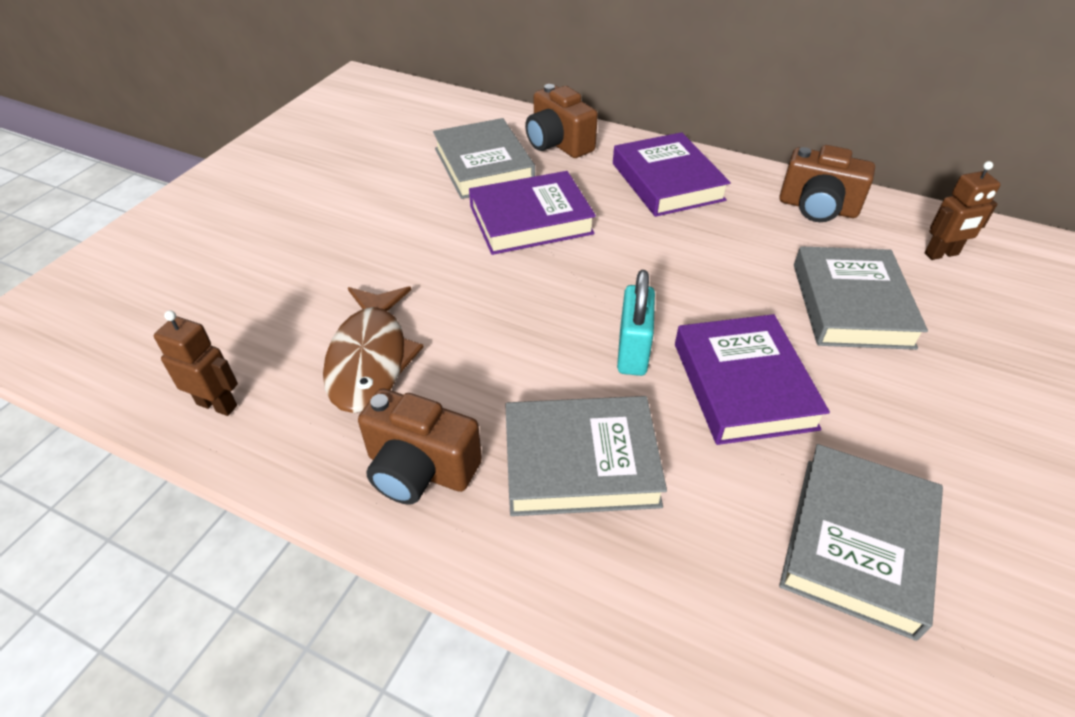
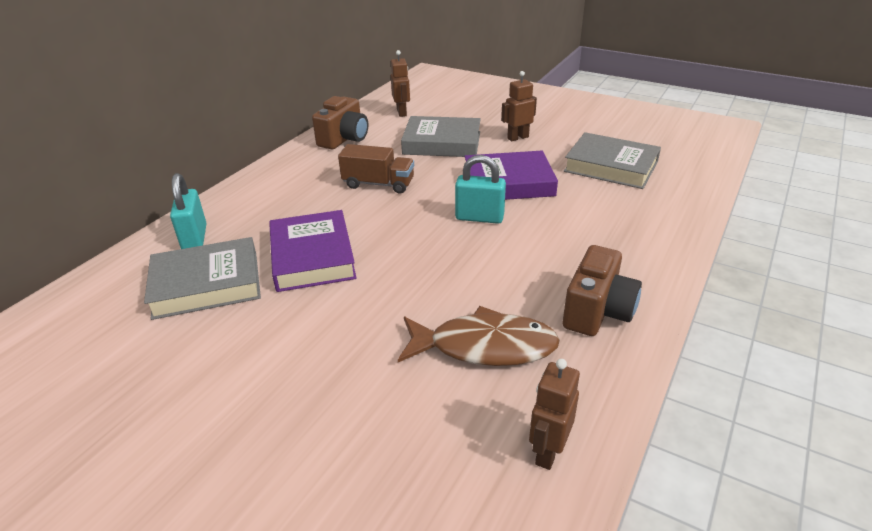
camera: 85 degrees left, 10 degrees down
grey book [505,396,667,516] -> none
brown camera [525,84,598,158] -> turquoise padlock [170,173,206,249]
purple book [613,132,731,217] -> none
none -> brown truck [338,144,414,194]
none -> brown robot [501,71,537,141]

